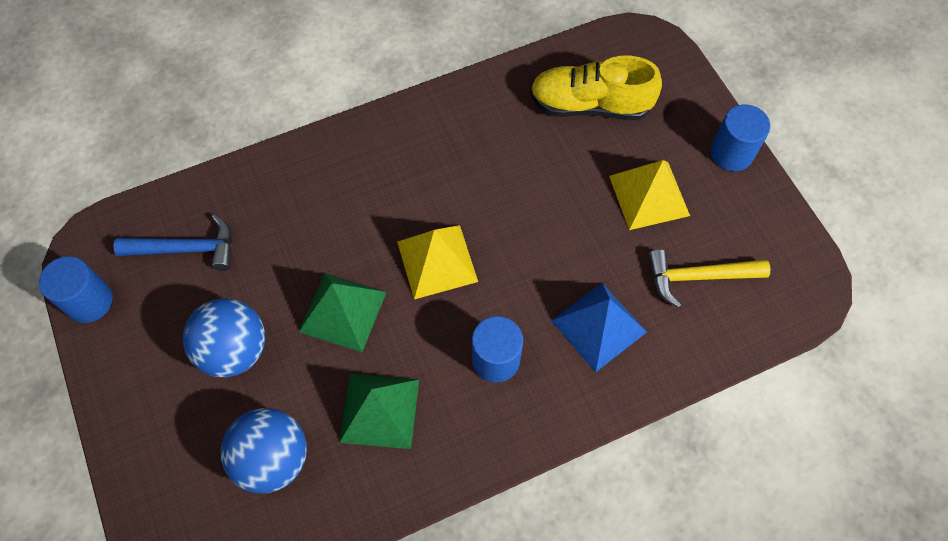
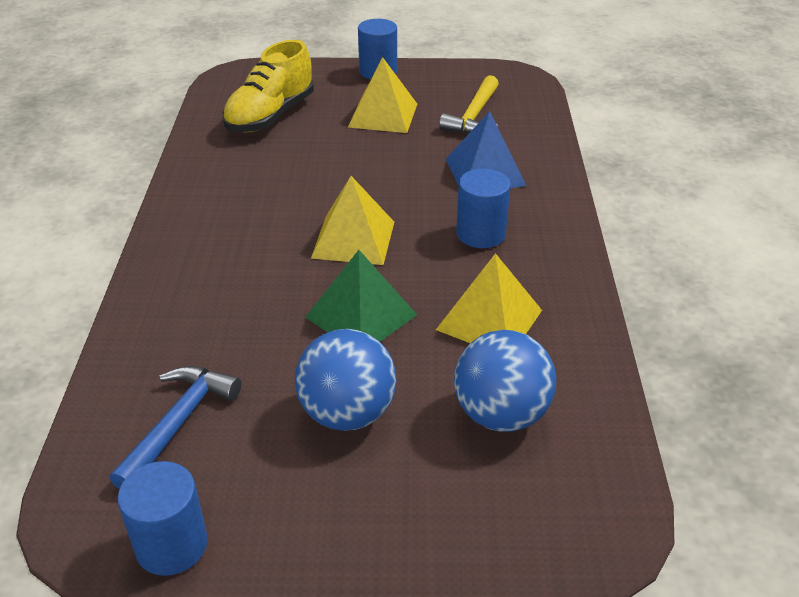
camera: 65 degrees left, 25 degrees down
green pyramid [339,374,419,449] -> yellow pyramid [436,253,542,343]

